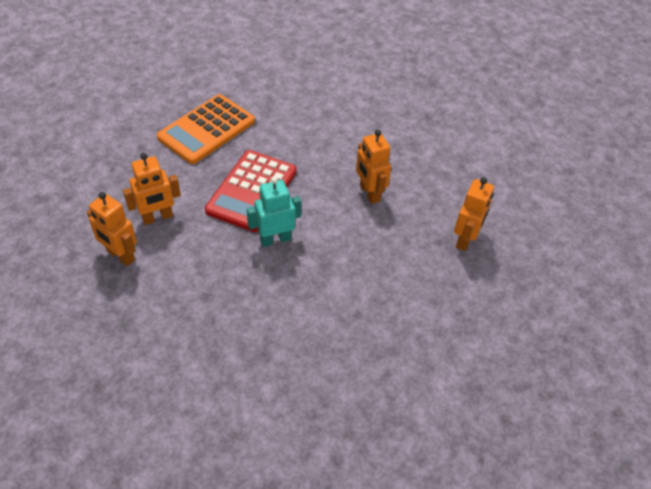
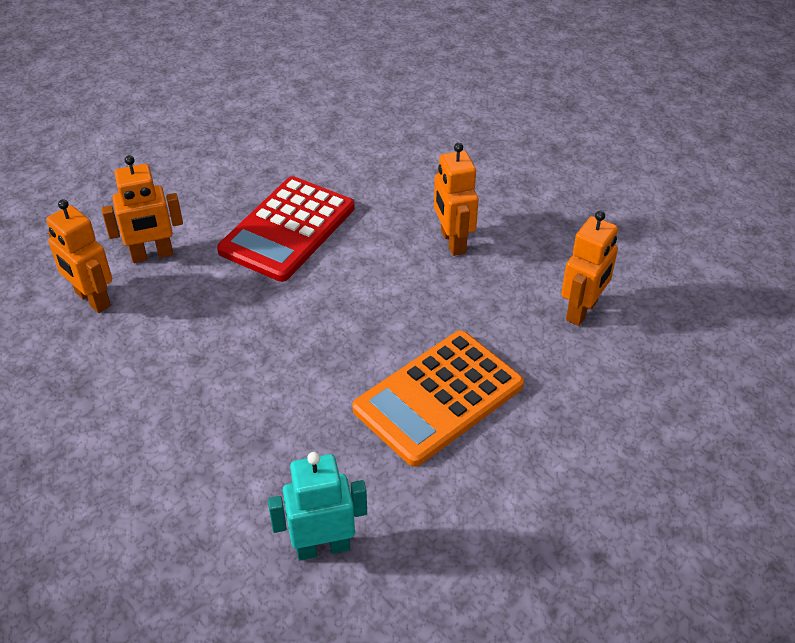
camera: 10 degrees right, 5 degrees down
orange calculator [157,94,255,164] -> orange calculator moved to [352,331,524,467]
turquoise robot [247,176,301,247] -> turquoise robot moved to [268,452,367,560]

